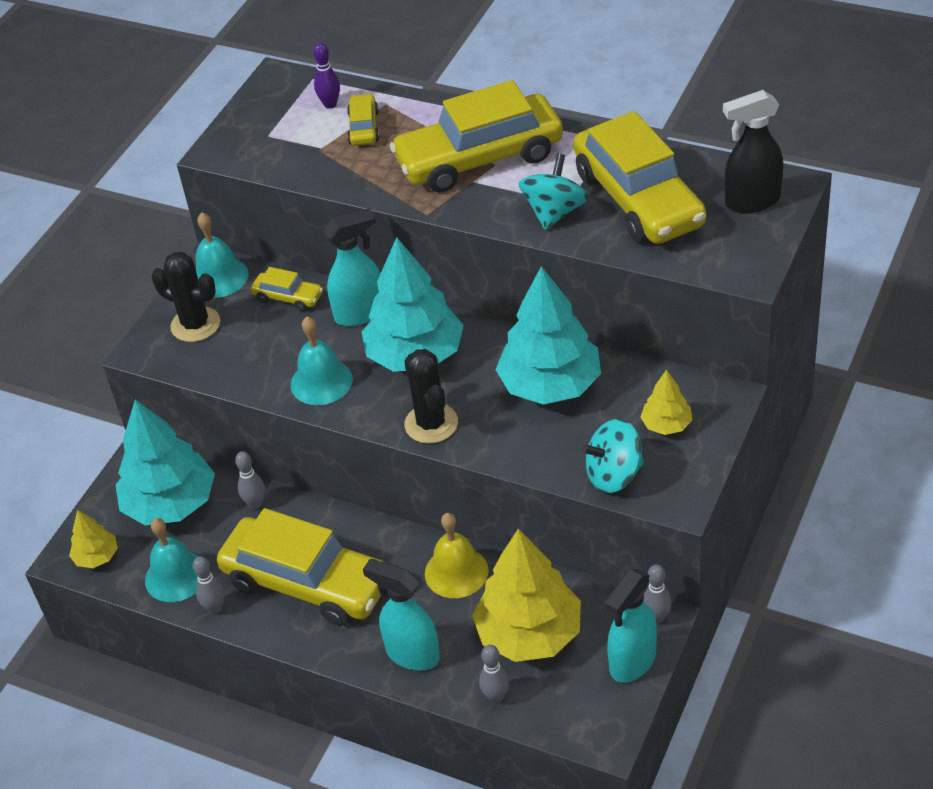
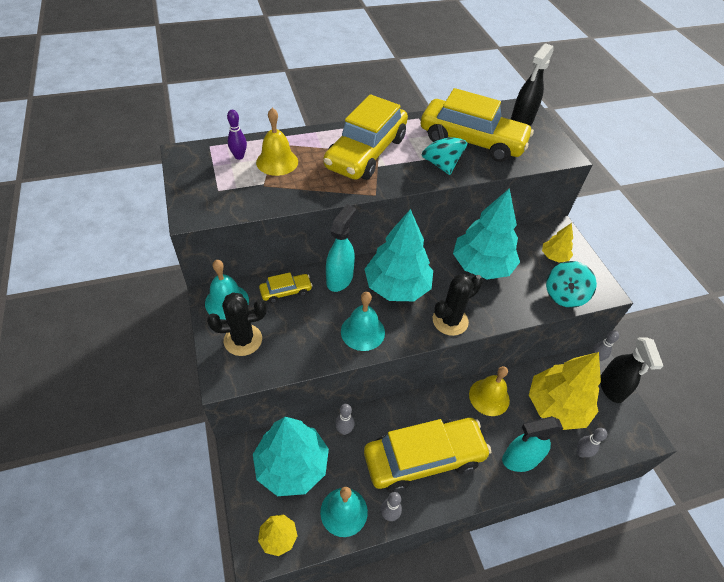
camera: 50 degrees left, 5 degrees up
yellow car [347,94,379,146] -> yellow bell [256,108,298,176]
black cactus [404,349,458,444] -> black cactus turned 60 degrees counterclockwise [433,274,483,336]
turquoise spray bottle [604,569,657,683] -> black spray bottle [600,337,663,403]

